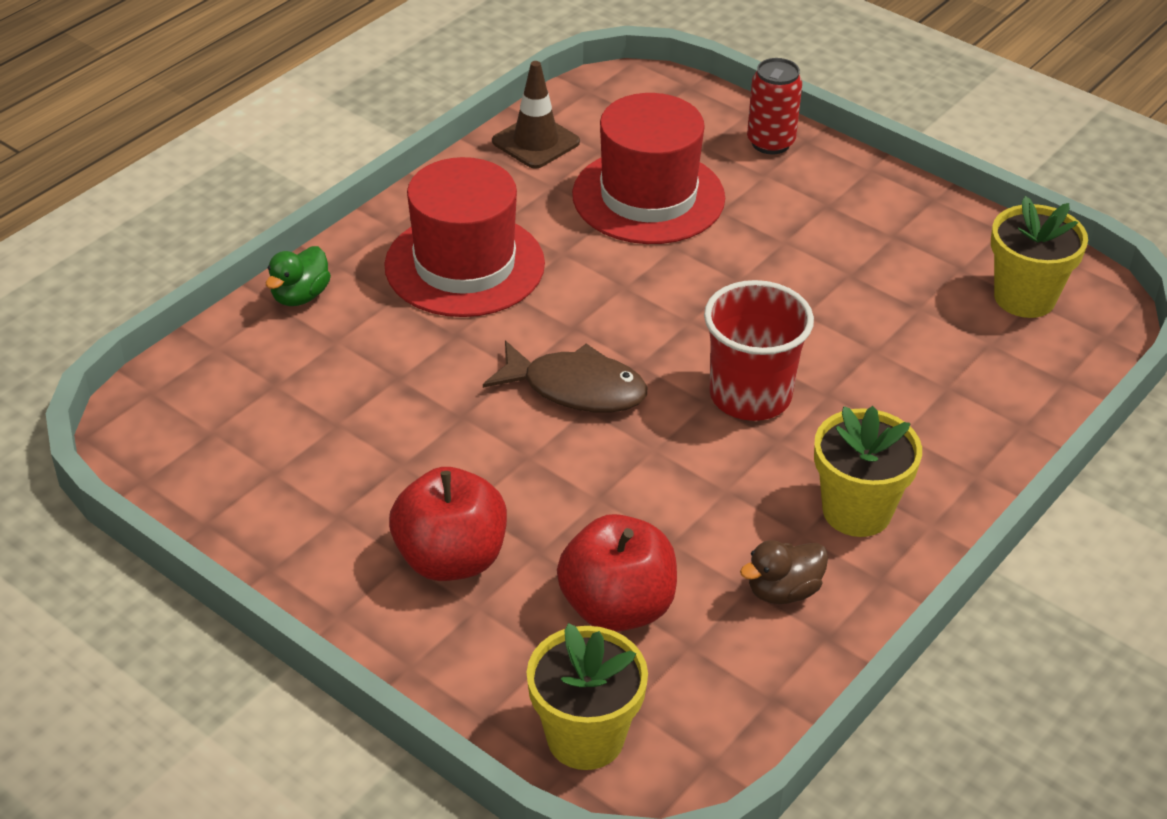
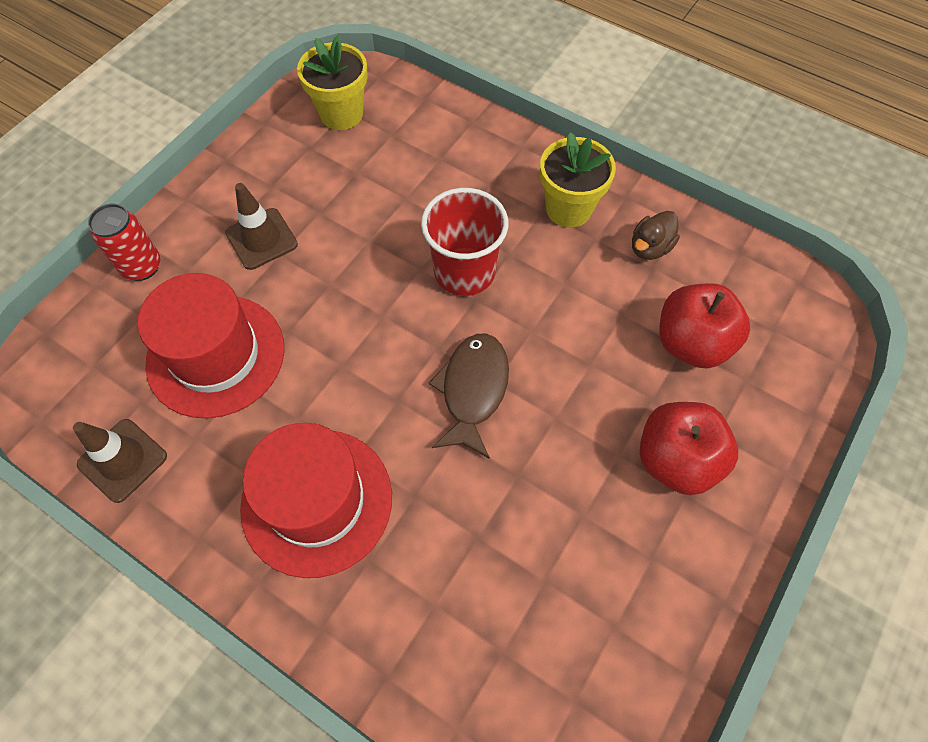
camera: 95 degrees left, 20 degrees up
green duck [266,246,331,306] -> none
yellow flower pot [527,623,648,770] -> none
brown duck [740,540,828,604] -> brown duck turned 75 degrees clockwise [632,211,680,260]
none -> brown traffic cone [225,183,298,270]

